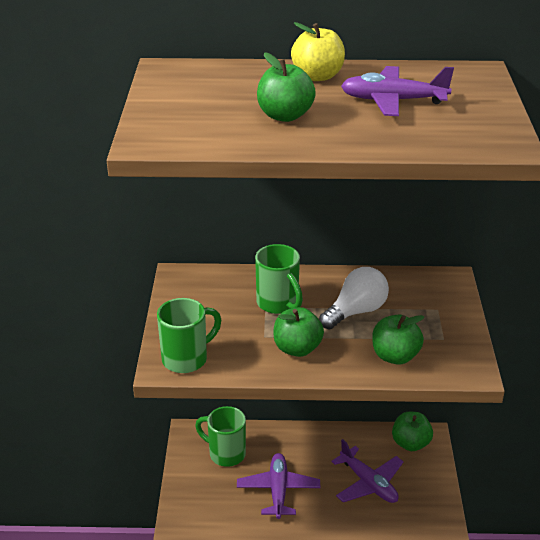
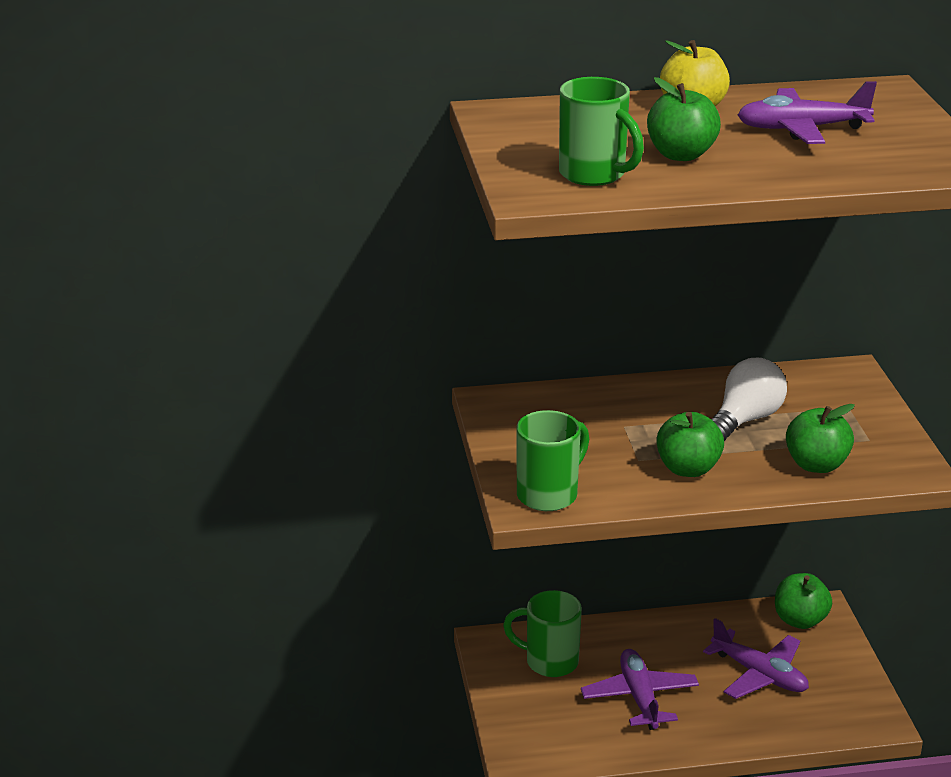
camera: 10 degrees left, 5 degrees down
green mug [255,244,303,314] -> green mug moved to [559,77,644,186]

